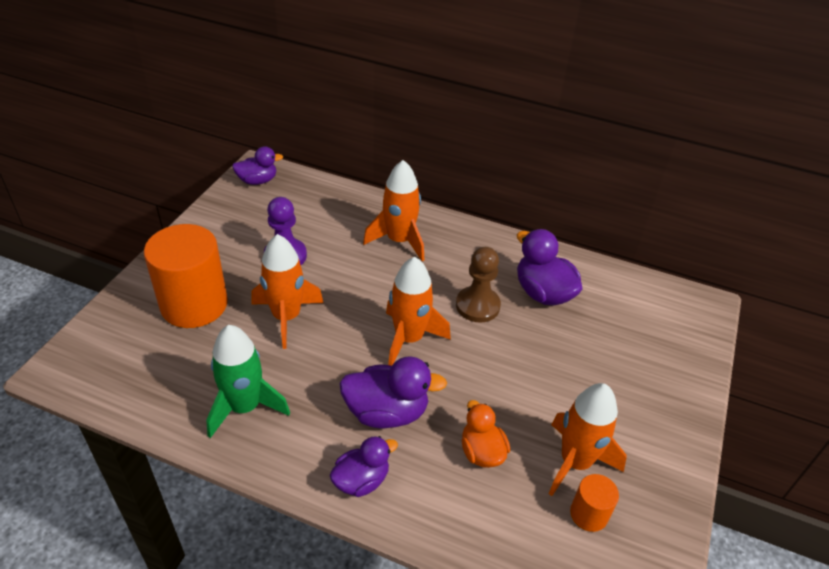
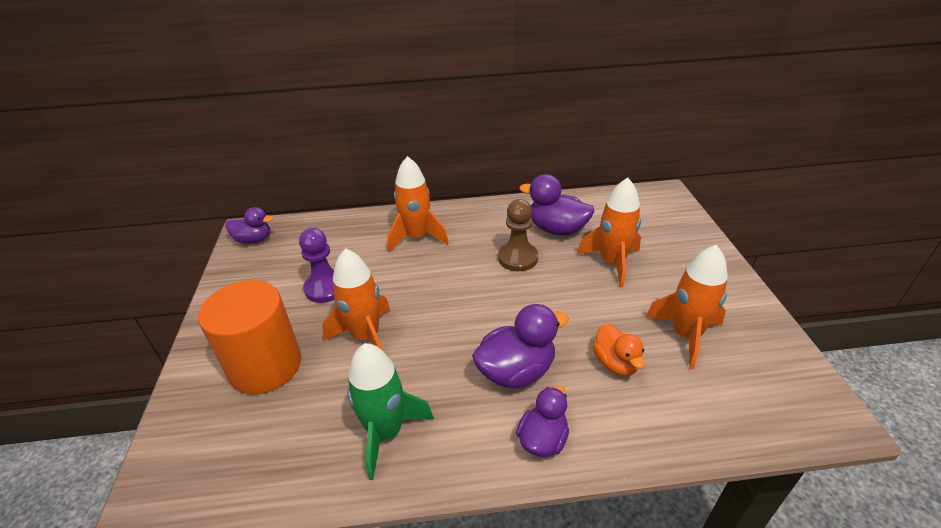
camera: 25 degrees left, 5 degrees down
purple duck [232,146,283,185] -> purple duck turned 45 degrees clockwise [225,207,273,244]
orange rocket [386,257,451,366] -> orange rocket moved to [577,178,641,288]
orange duck [462,400,510,468] -> orange duck turned 150 degrees counterclockwise [593,323,645,376]
orange cylinder [570,474,619,532] -> none

